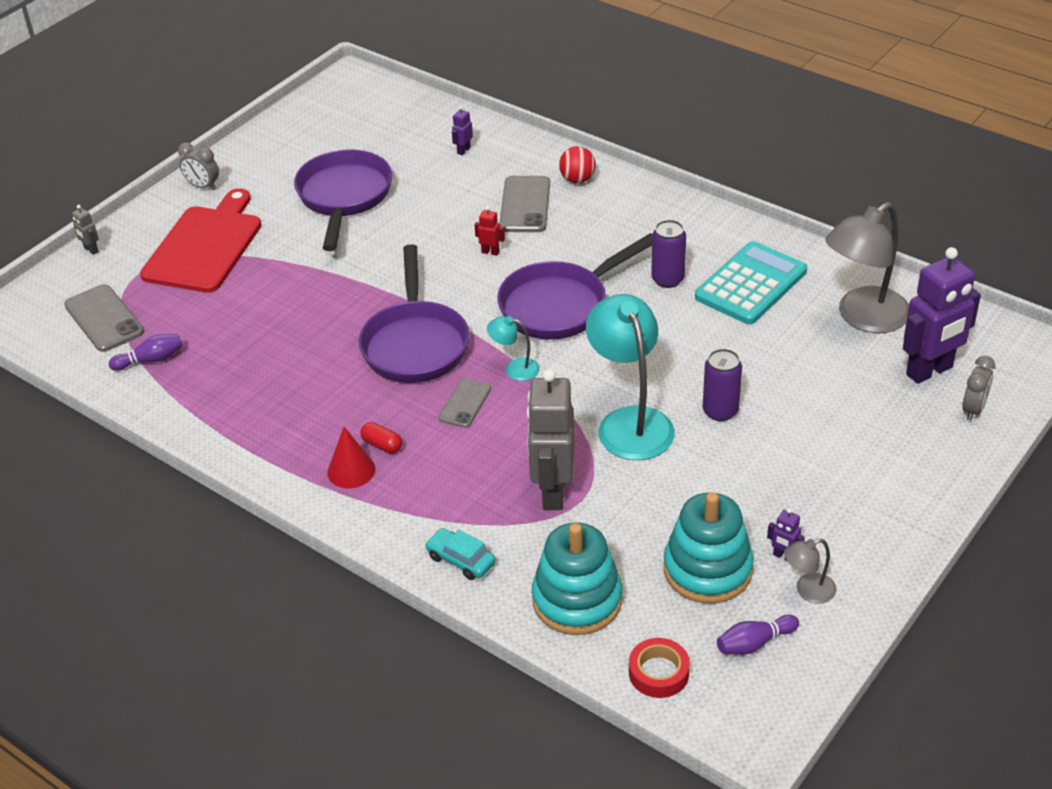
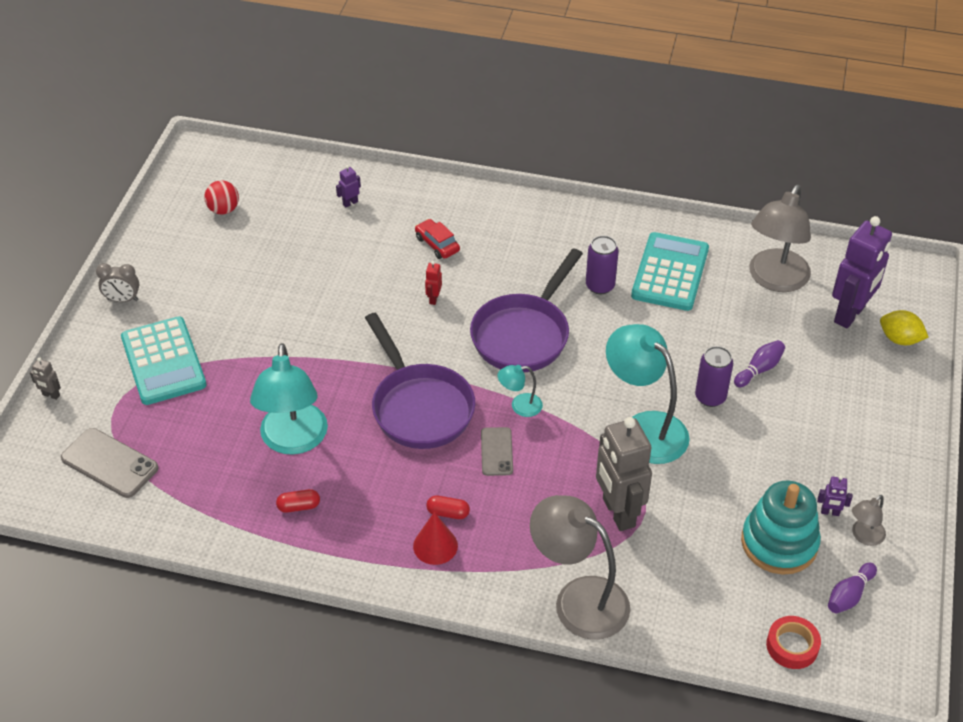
camera: 25 degrees left, 5 degrees up
purple bowling pin [109,334,182,371] -> purple bowling pin moved to [734,340,785,387]
red cutting board [140,188,262,293] -> turquoise calculator [121,316,206,405]
purple pan [294,149,392,251] -> none
turquoise car [425,528,496,580] -> grey lamp [530,495,630,640]
purple robot [452,106,473,155] -> purple robot turned 45 degrees clockwise [336,165,361,207]
red robot [475,206,505,256] -> red robot turned 75 degrees counterclockwise [425,261,442,305]
grey phone [499,176,550,232] -> red car [415,219,460,259]
turquoise stacking toy [532,523,622,635] -> none
red ball [559,146,596,183] -> red ball moved to [204,180,239,215]
grey clock [962,356,995,421] -> yellow lemon [880,310,929,345]
none -> turquoise lamp [250,343,328,455]
none -> red capsule [276,489,320,513]

